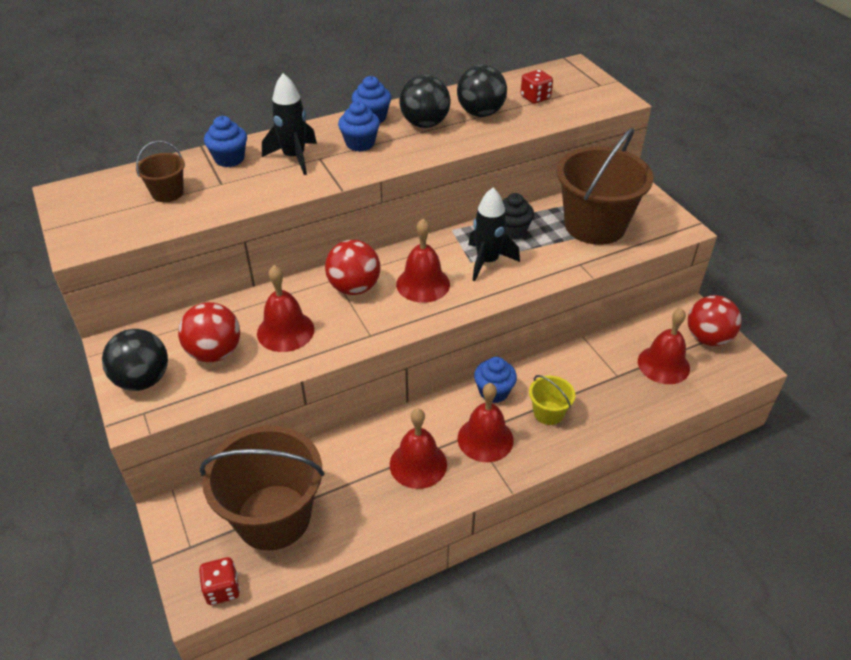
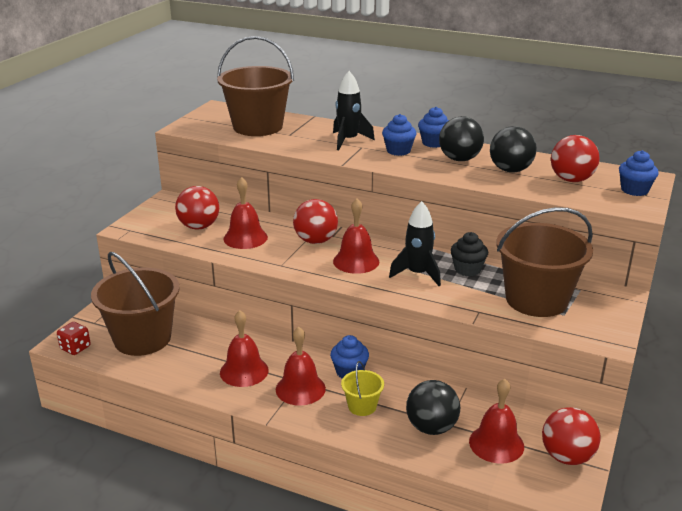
camera: 50 degrees right, 15 degrees down
black ball [102,329,168,391] -> black ball moved to [406,380,460,435]
brown bucket [136,141,185,202] -> brown bucket [217,36,294,136], size x2.21
blue cupcake [204,116,247,167] -> blue cupcake moved to [619,150,659,196]
red dice [520,70,553,104] -> red ball [551,135,600,182]

